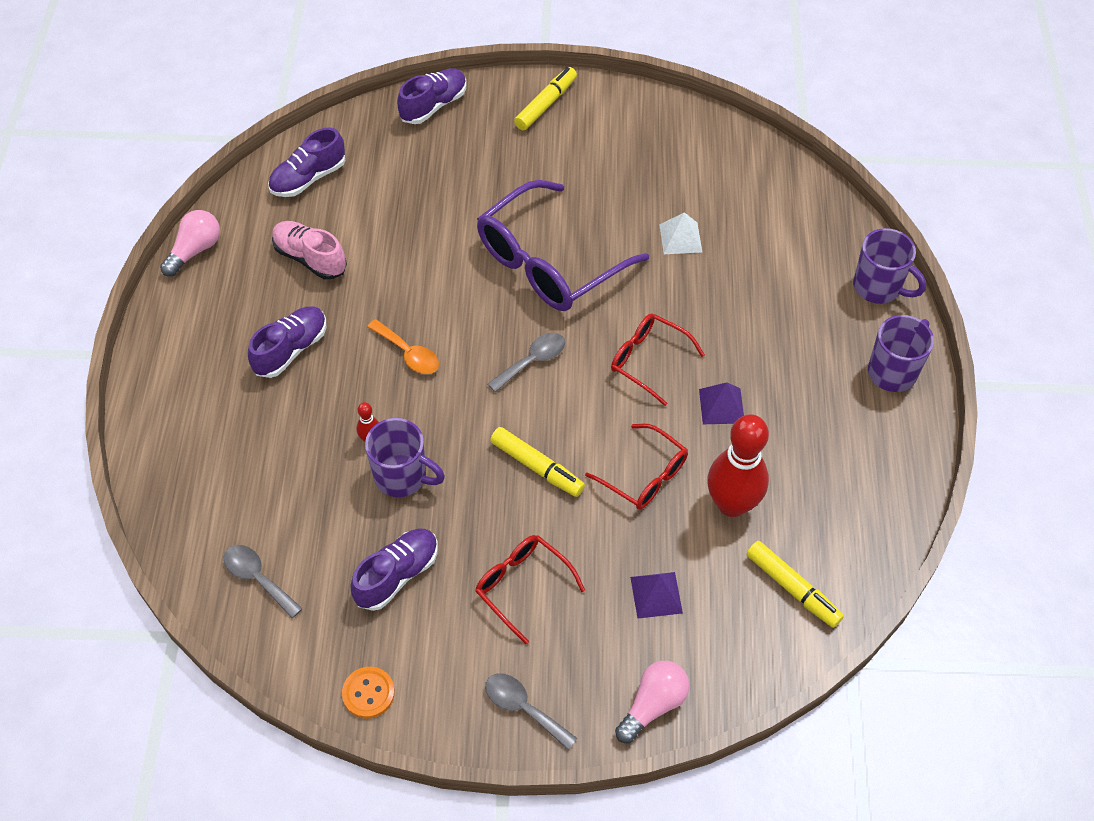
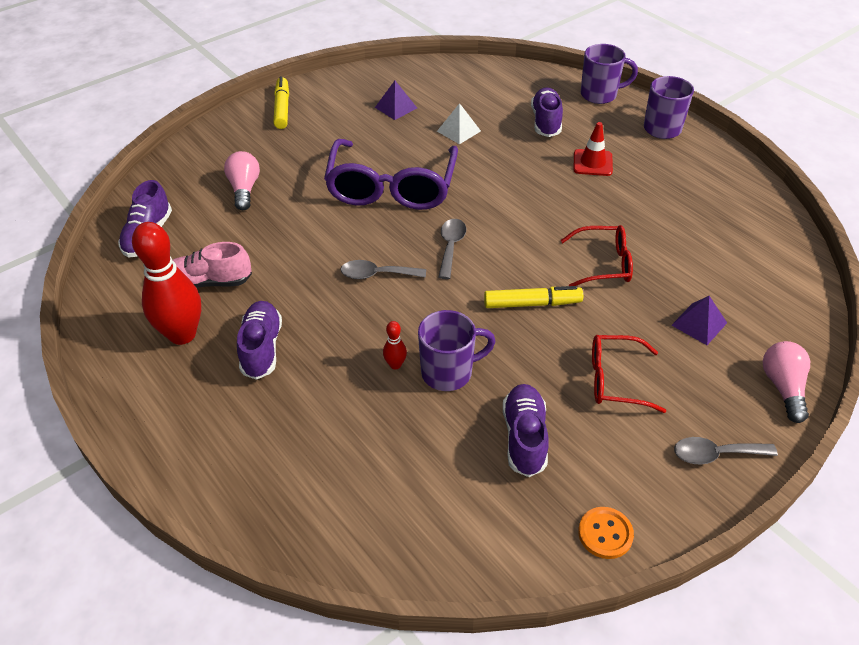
camera: 40 degrees left, 10 degrees down
pink light bulb [160,210,220,277] -> pink light bulb moved to [224,151,260,210]
grey spoon [224,545,303,618] -> grey spoon moved to [341,260,426,279]
orange spoon [367,319,439,374] -> none
purple shoe [397,68,466,124] -> purple shoe moved to [531,87,563,137]
red glasses [611,313,705,406] -> none
purple pyramid [699,382,744,424] -> purple pyramid moved to [375,81,417,120]
red bowling pin [707,414,769,517] -> red bowling pin moved to [132,222,201,345]
yellow marker [746,541,844,628] -> none
none -> red traffic cone [573,122,613,176]

